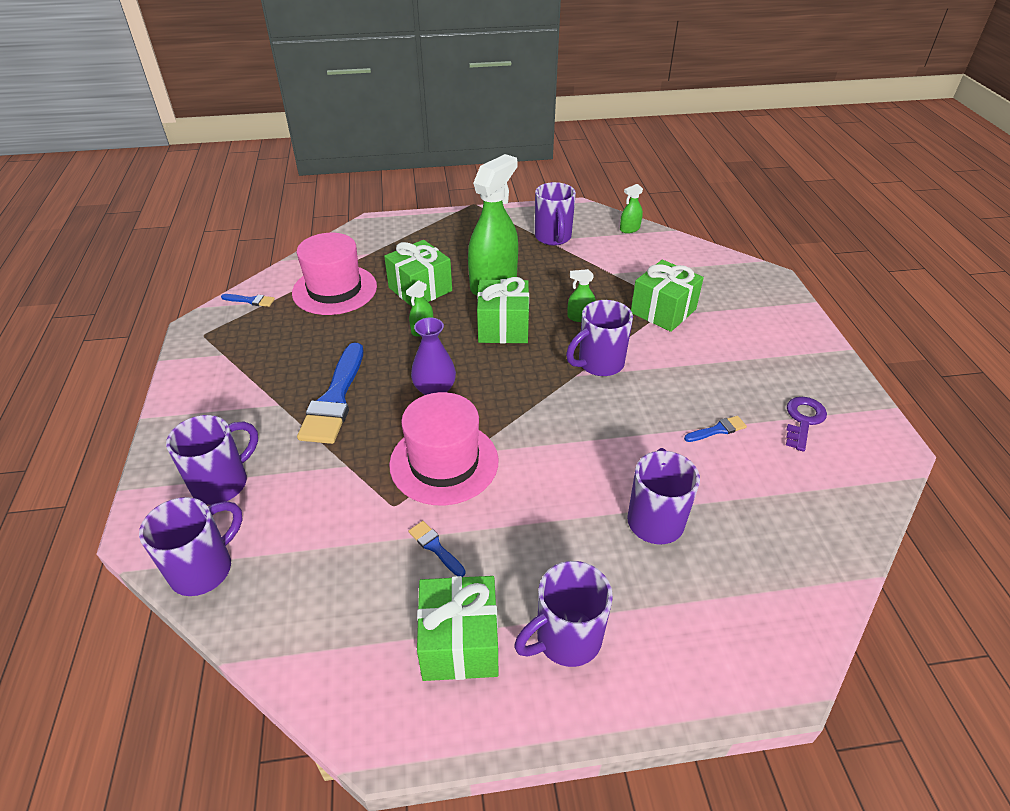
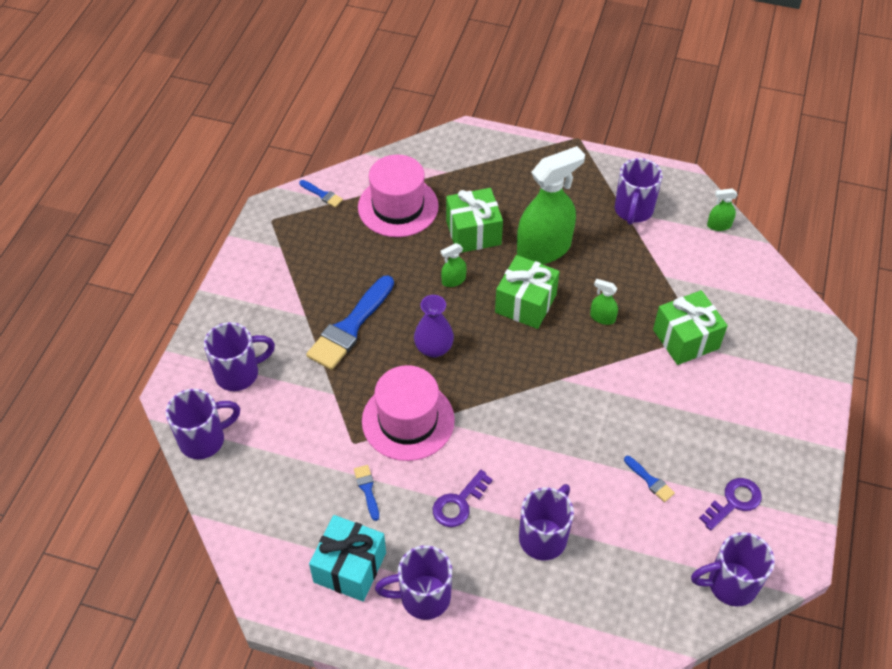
camera: 25 degrees right, 10 degrees up
green gift [417,576,499,681] -> turquoise gift [309,515,386,602]
purple mug [566,300,633,376] -> purple mug moved to [691,532,775,606]
blue brush [684,416,747,442] -> blue brush turned 45 degrees clockwise [624,456,675,502]
none -> purple key [433,470,493,527]

